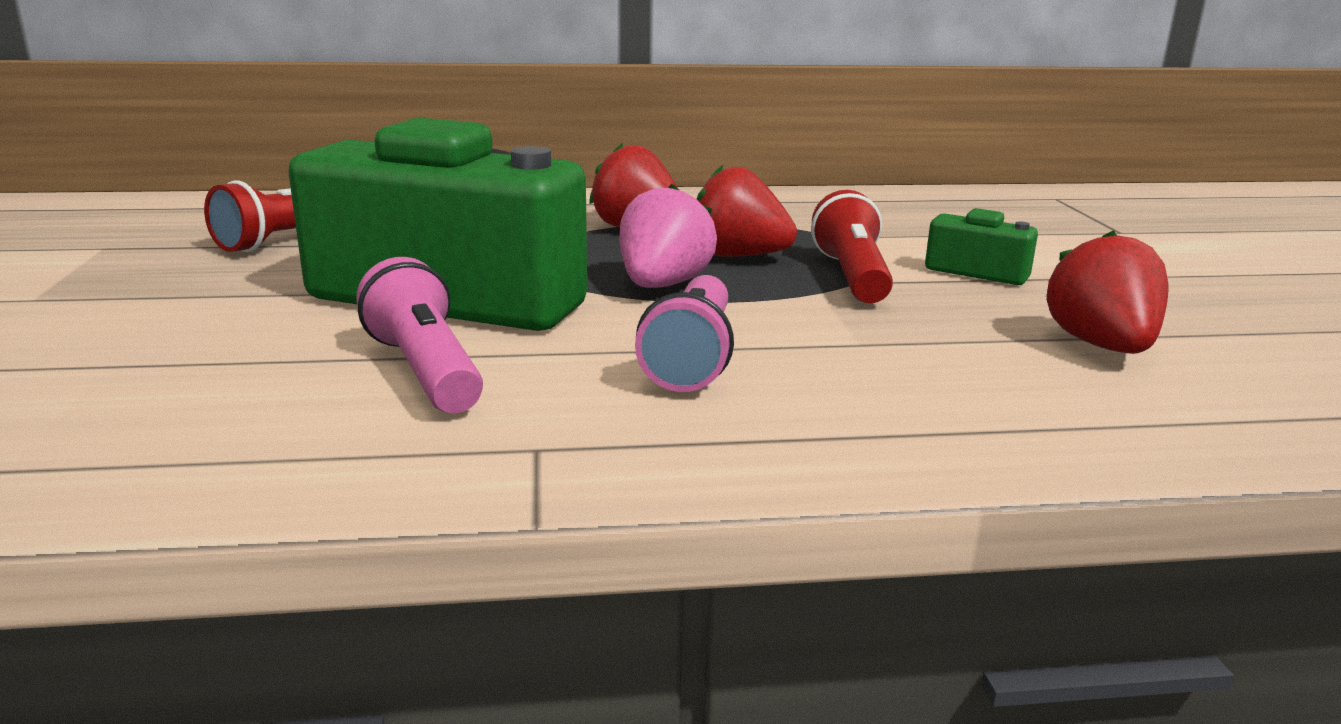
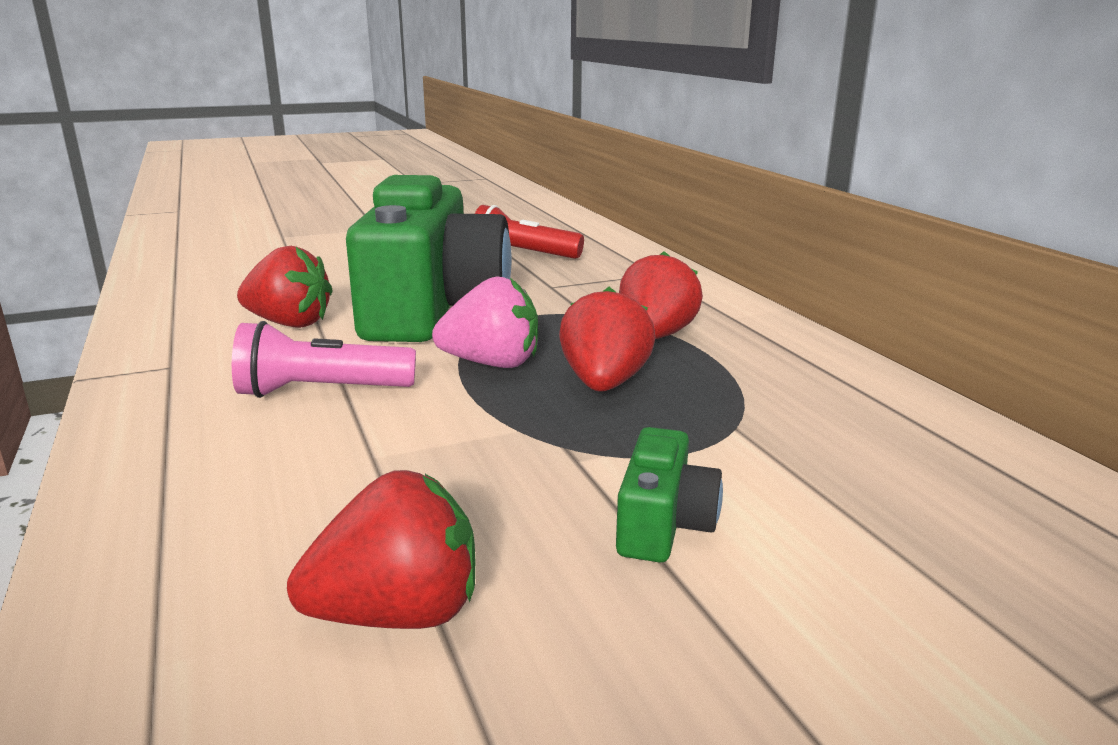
camera: 75 degrees right, 0 degrees up
pink flashlight [356,257,483,413] -> red strawberry [237,246,333,328]
red flashlight [811,190,893,303] -> none

